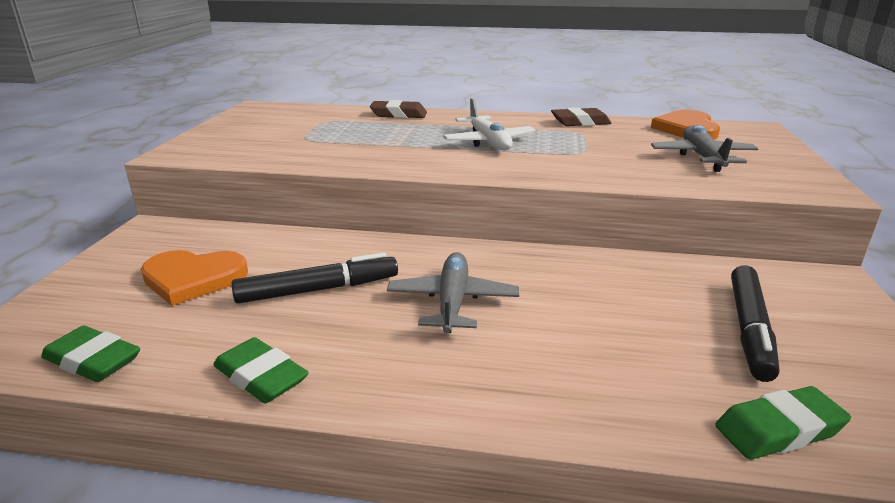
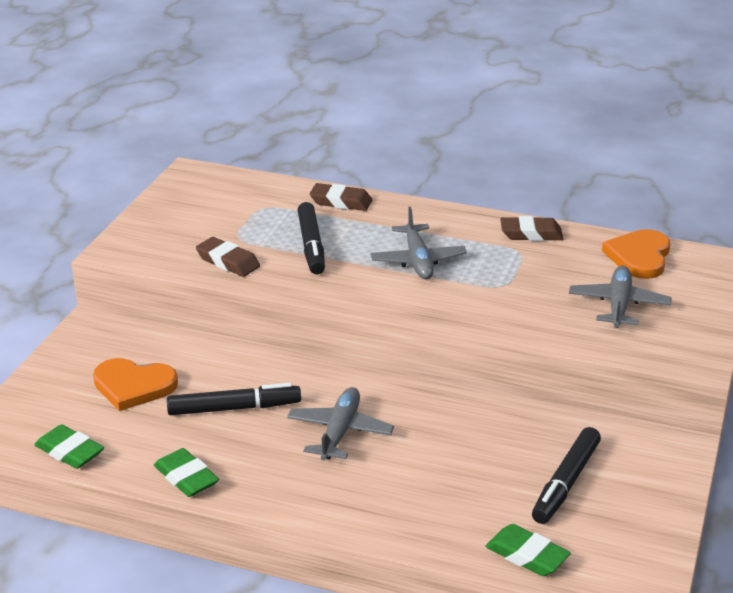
camera: 10 degrees right, 5 degrees up
white plane [443,98,535,151] -> grey plane [370,207,467,279]
green eraser [715,386,851,459] -> green eraser turned 45 degrees clockwise [485,524,571,576]
none -> brown eraser [196,237,260,277]
none -> black marker [298,202,325,275]

